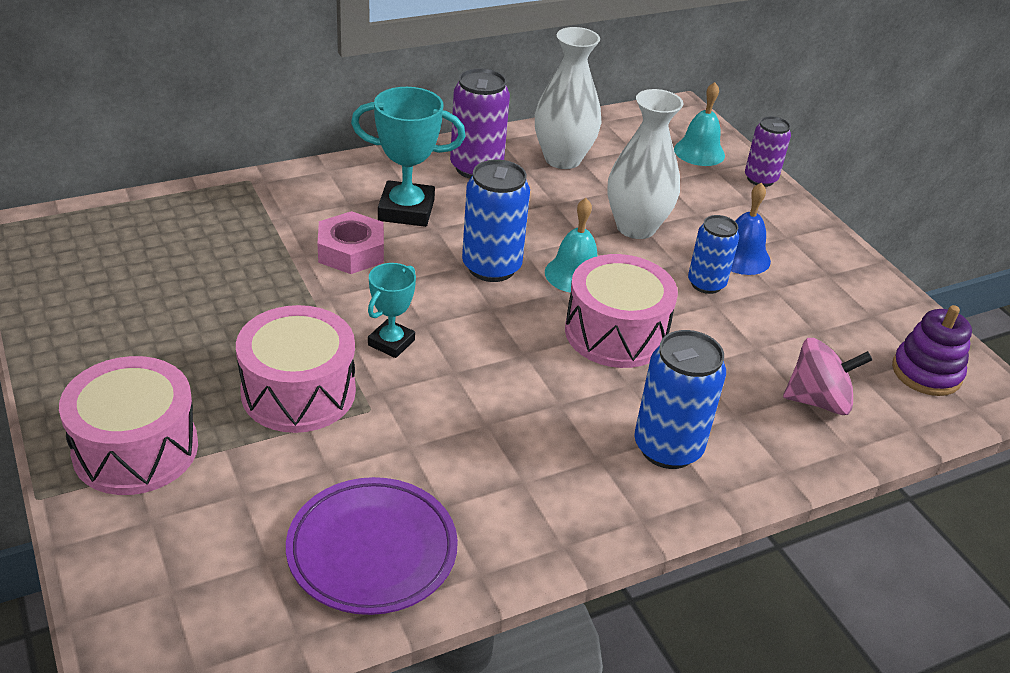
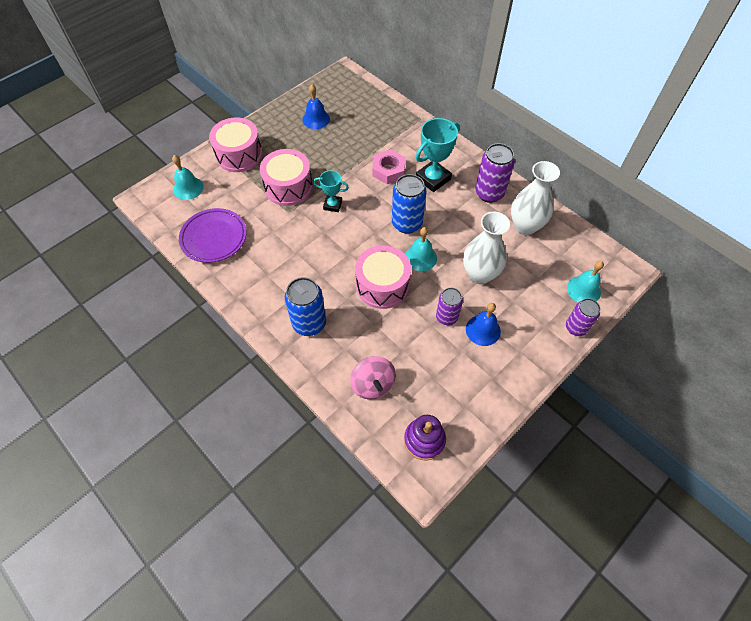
camera: 75 degrees right, 20 degrees up
turquoise trophy [351,87,466,227] -> turquoise trophy turned 60 degrees clockwise [416,118,460,192]
blue can [688,215,739,294] -> purple can [436,288,463,325]
none -> turquoise bell [172,155,204,200]
none -> blue bell [302,84,330,129]

